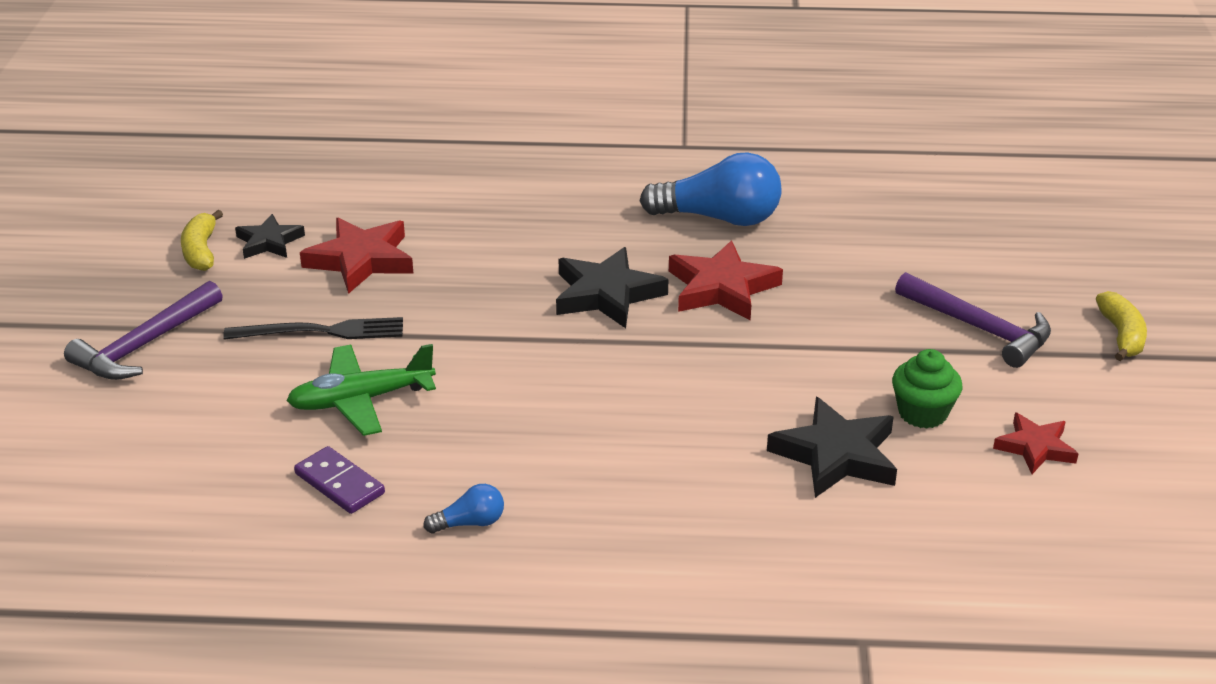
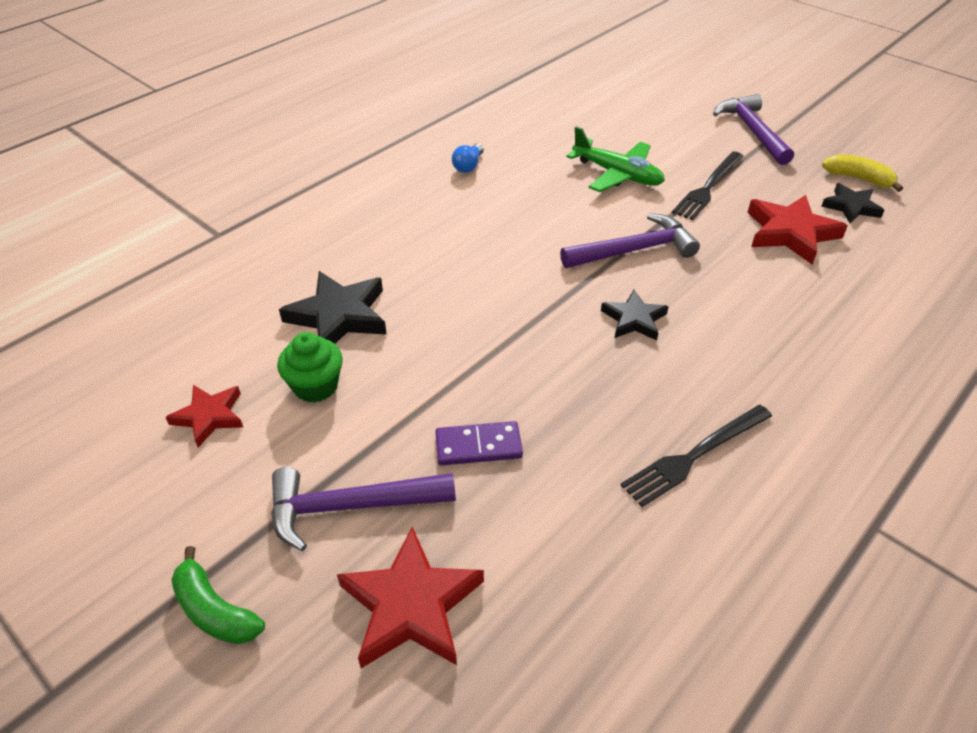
camera: 130 degrees right, 10 degrees up
green plane [286,344,436,436] -> green plane turned 105 degrees clockwise [566,126,665,192]
purple domino [294,446,385,514] -> purple domino moved to [435,421,523,465]
black star [556,247,668,328] -> black star [601,289,669,340], size x0.62
blue light bulb [640,152,781,226] -> black fork [621,405,772,507]
red star [669,240,783,320] -> red star moved to [337,527,484,668]
yellow banana [1096,291,1147,361] -> green banana [171,546,265,644]
none -> purple hammer [560,213,700,268]

